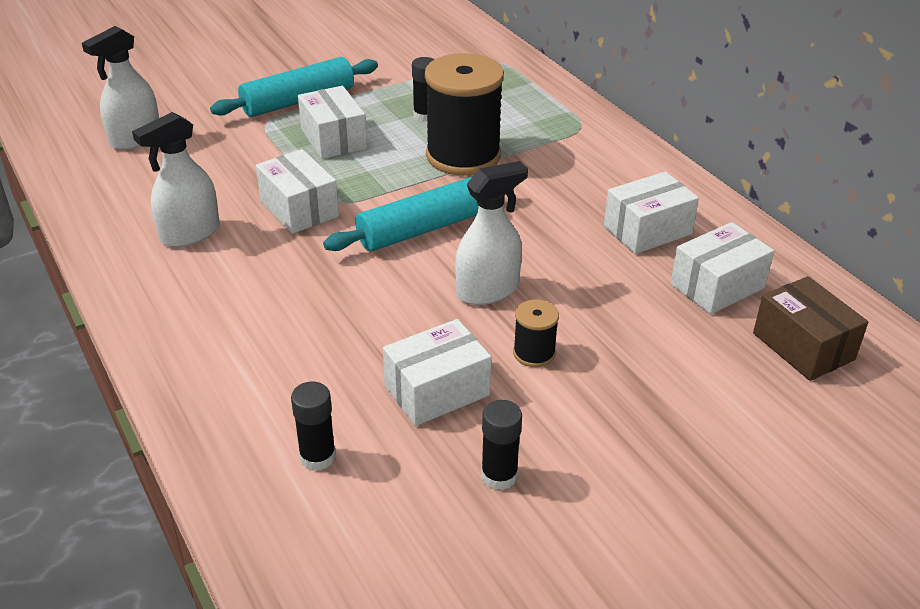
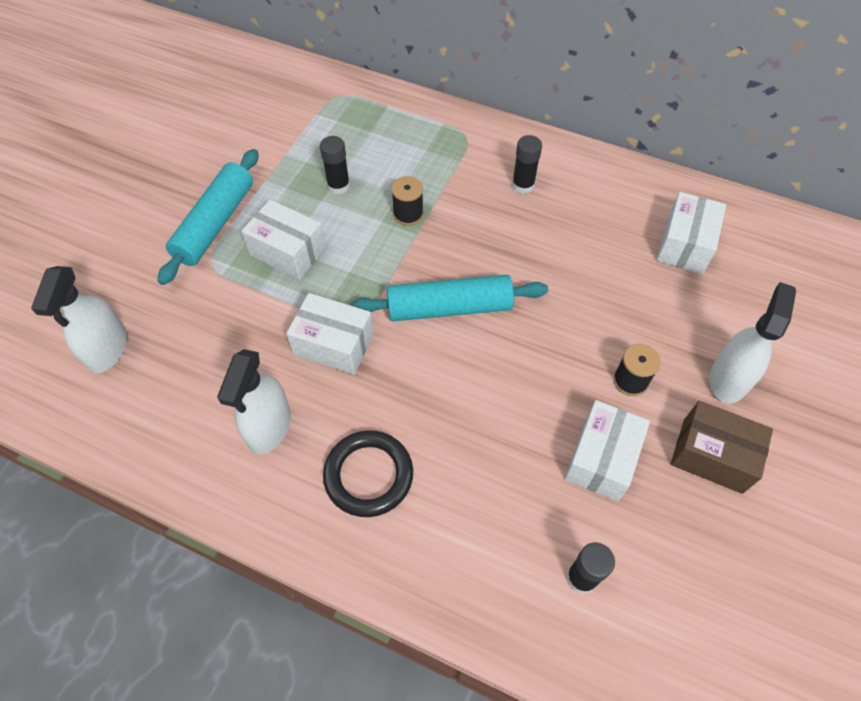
camera: 35 degrees left, 20 degrees up
turquoise rolling pin [323,176,515,251] -> turquoise rolling pin turned 60 degrees clockwise [350,275,548,321]
black spool [425,53,504,176] -> black spool [391,176,424,226], size x0.44
white spray bottle [455,161,528,305] -> white spray bottle moved to [709,282,796,404]
black glue stick [481,400,522,490] -> black glue stick moved to [512,135,542,194]
white box [604,171,699,254] -> none
brown box [753,276,868,381] -> brown box moved to [671,401,773,494]
none -> black ring [323,430,413,517]

